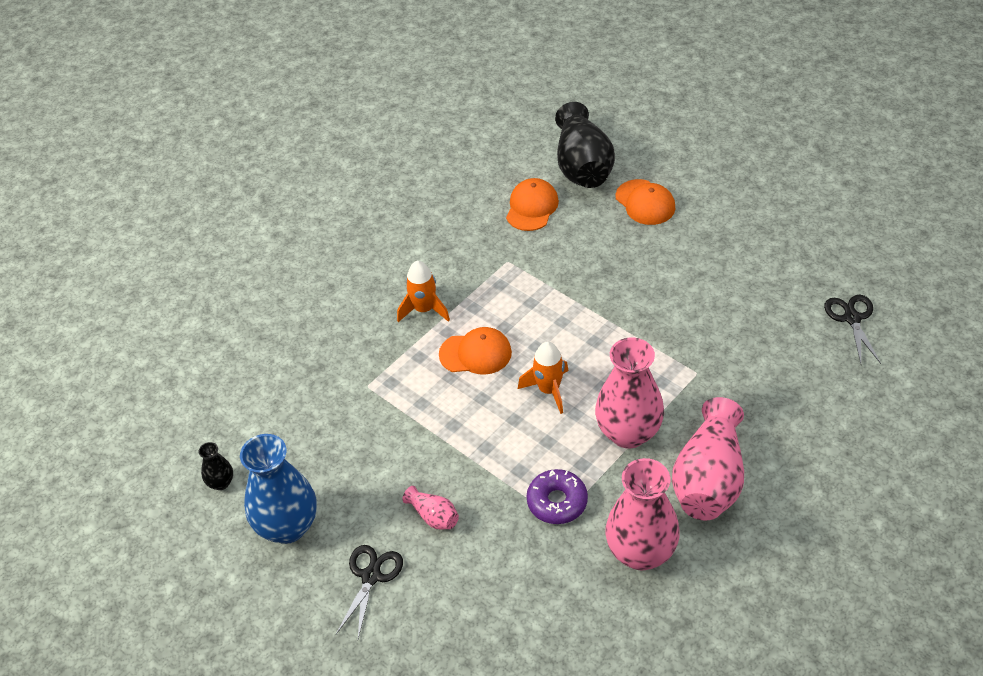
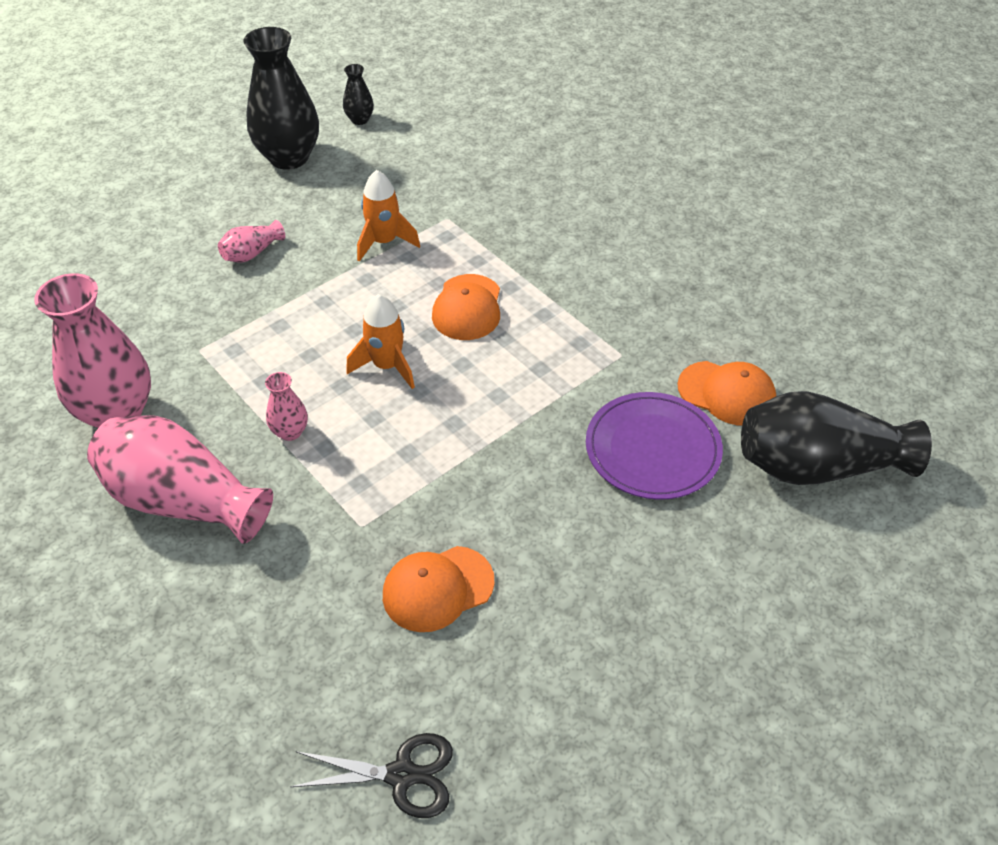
camera: 95 degrees right, 0 degrees up
blue vase [240,434,317,544] -> black vase [244,27,319,170]
black scissors [336,545,403,639] -> none
orange rocket [397,261,450,322] -> orange rocket moved to [357,170,420,262]
purple donut [526,469,588,524] -> none
pink vase [595,338,664,449] -> pink vase [265,372,308,441], size x0.46
orange cap [616,179,675,225] -> orange cap moved to [383,546,494,632]
none -> purple plate [586,392,723,500]

